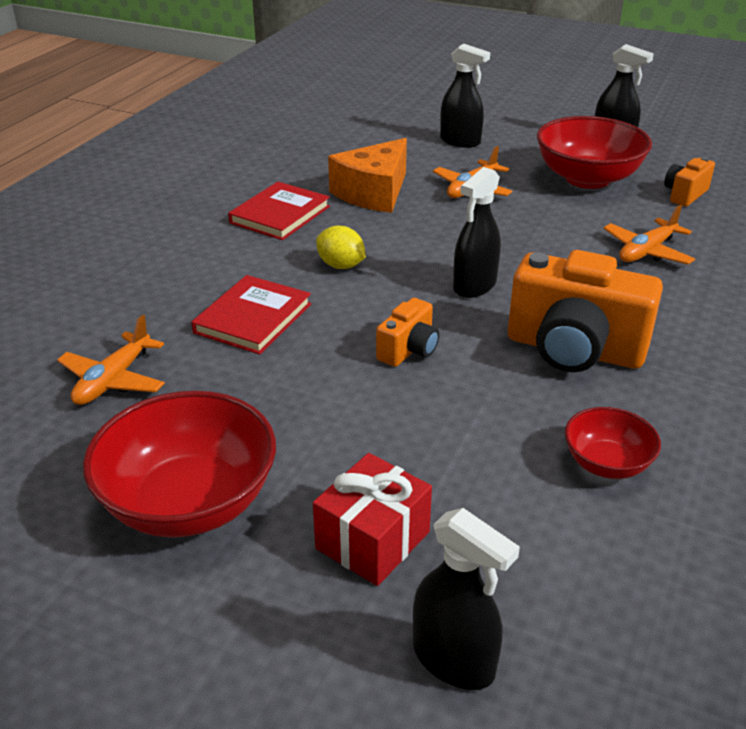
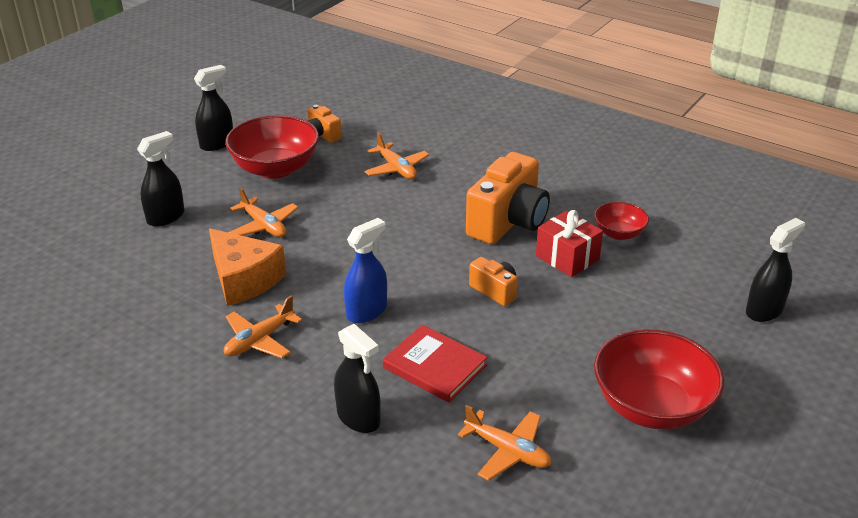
camera: 80 degrees left, 0 degrees up
red book [228,182,330,240] -> orange plane [224,295,302,358]
red gift [313,453,432,586] -> red gift moved to [536,210,603,277]
yellow lemon [316,226,366,269] -> blue spray bottle [344,218,387,323]
black spray bottle [453,167,501,298] -> black spray bottle moved to [334,324,381,433]

